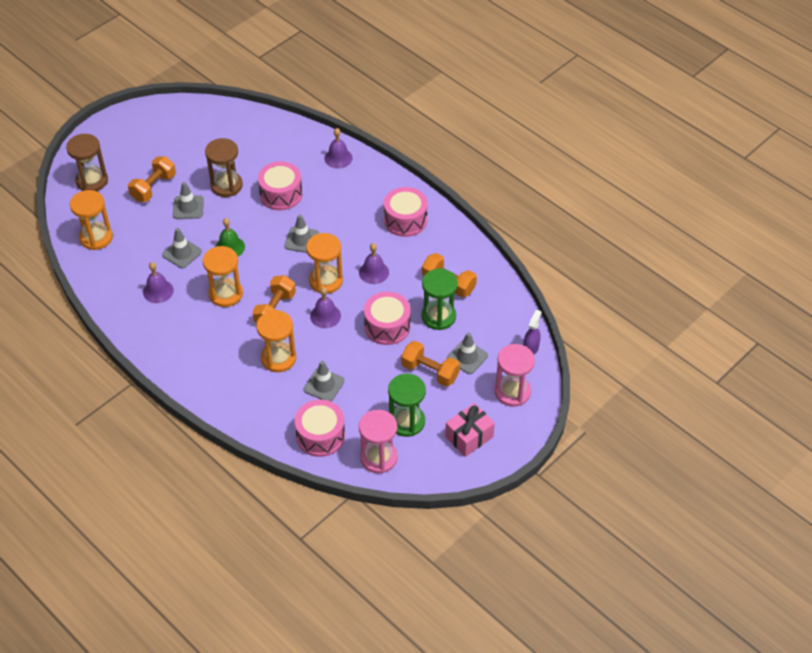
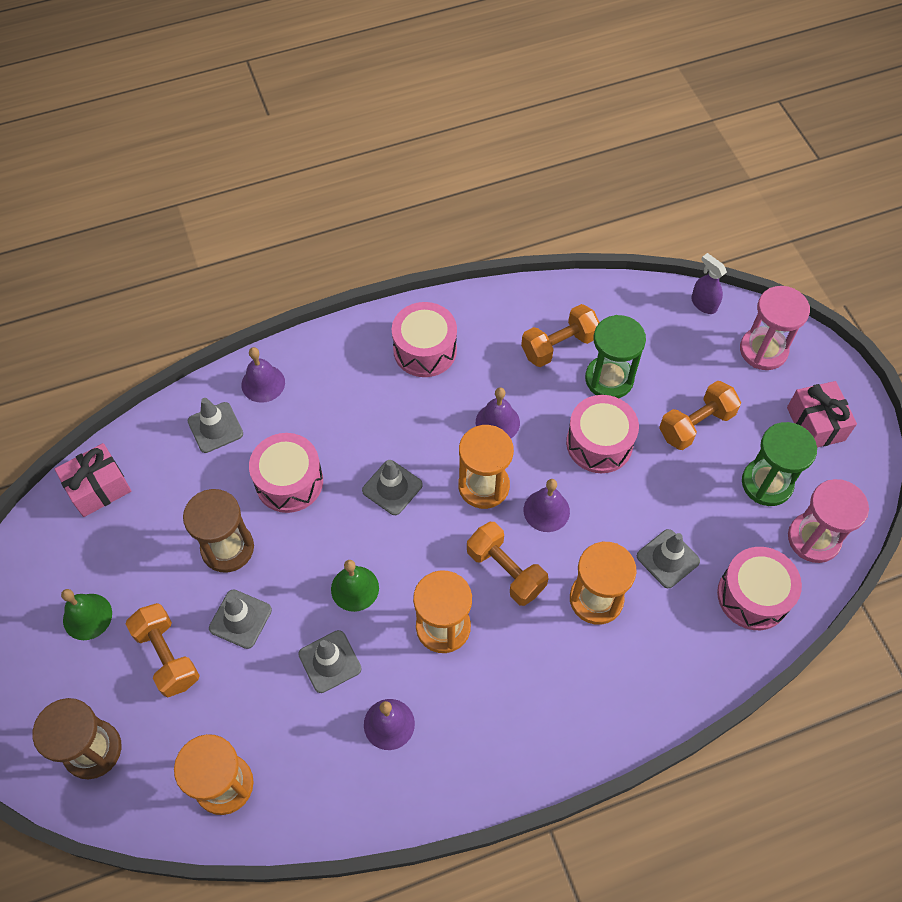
camera: 65 degrees left, 10 degrees up
grey traffic cone [447,332,488,374] -> grey traffic cone moved to [188,398,243,453]
none -> pink gift [55,443,131,517]
none -> green bell [61,589,112,640]

